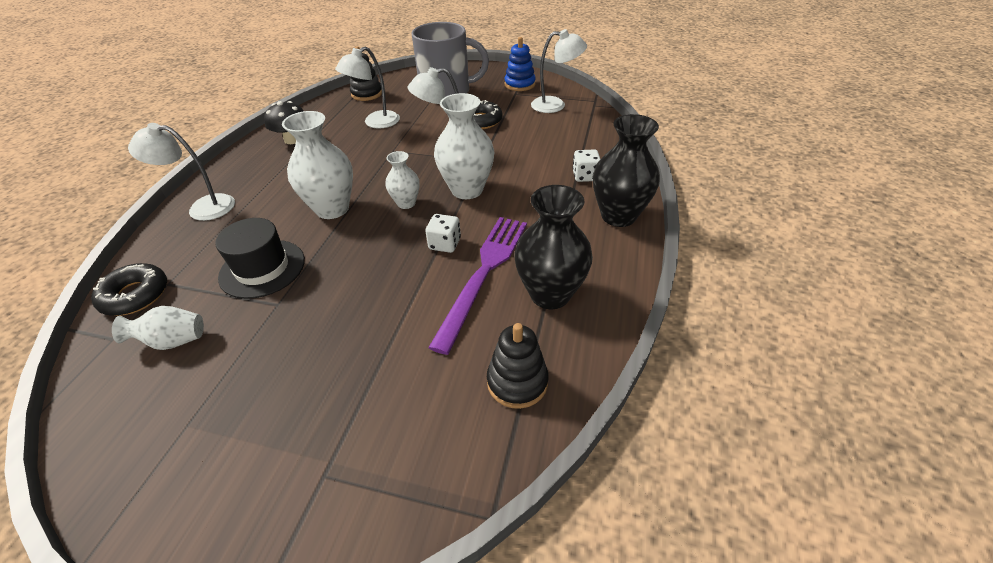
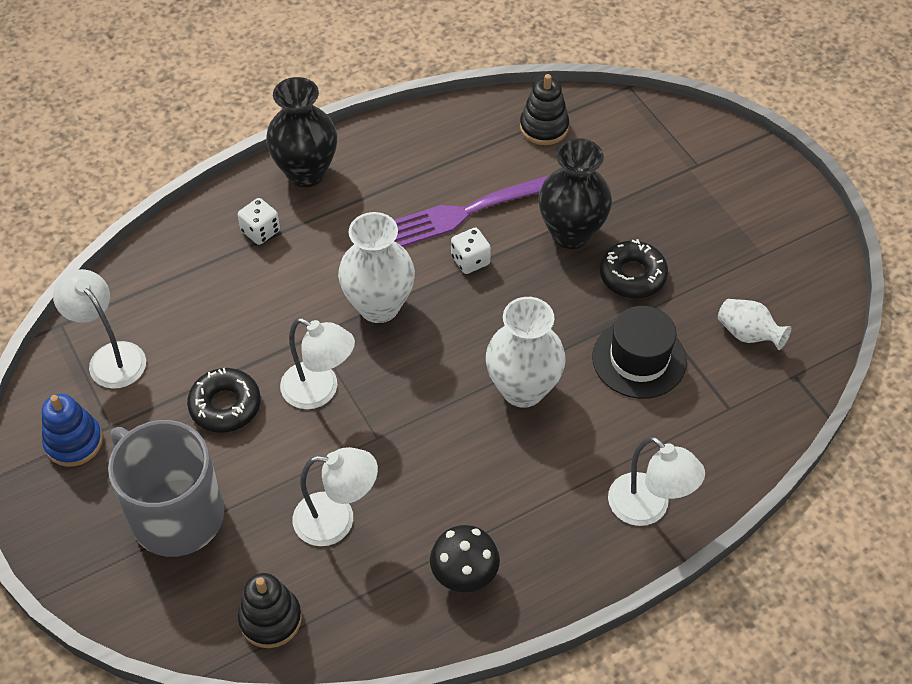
camera: 135 degrees left, 10 degrees up
black donut [91,263,167,316] -> black donut moved to [600,239,668,298]
white vase [385,151,420,209] -> none
black vase [514,185,593,309] -> black vase moved to [538,138,612,249]

